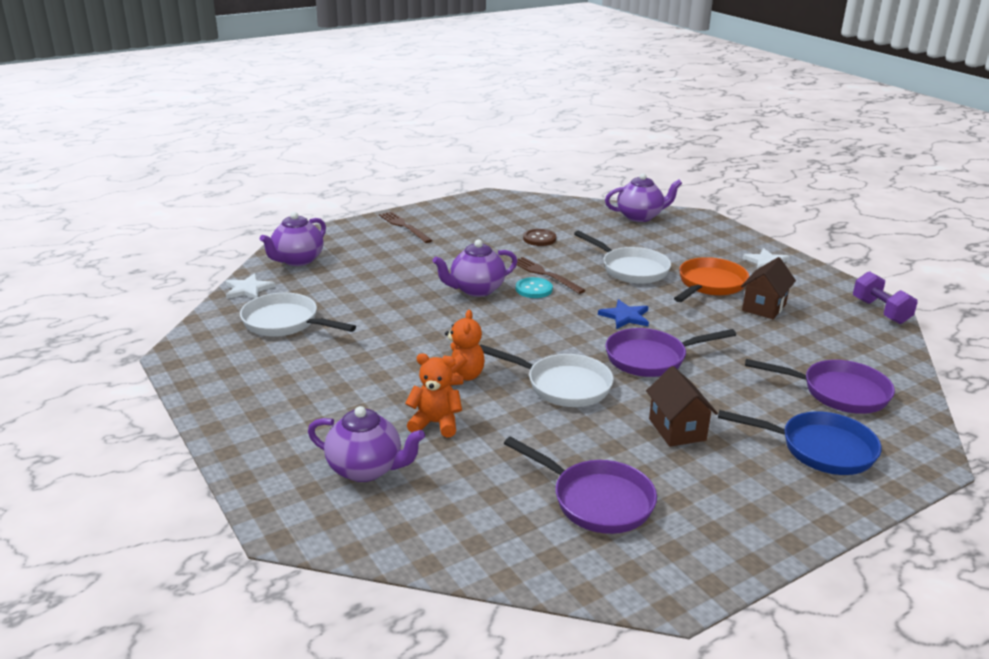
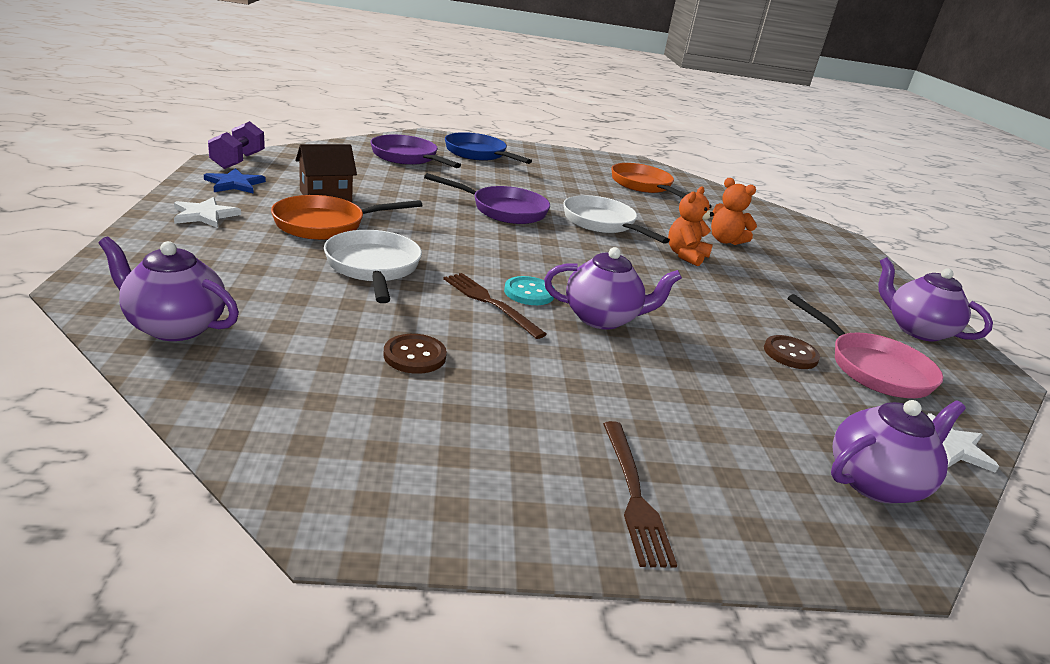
camera: 155 degrees left, 0 degrees up
white pan [240,293,356,337] -> pink pan [788,294,943,398]
purple teapot [308,406,425,482] -> purple teapot moved to [878,257,993,342]
purple pan [504,437,657,534] -> orange pan [611,163,687,198]
brown fork [511,257,586,294] -> brown fork turned 150 degrees clockwise [443,273,547,339]
blue star [598,299,649,329] -> blue star moved to [204,168,266,194]
brown house [646,366,718,447] -> none
none -> brown button [764,335,820,369]

